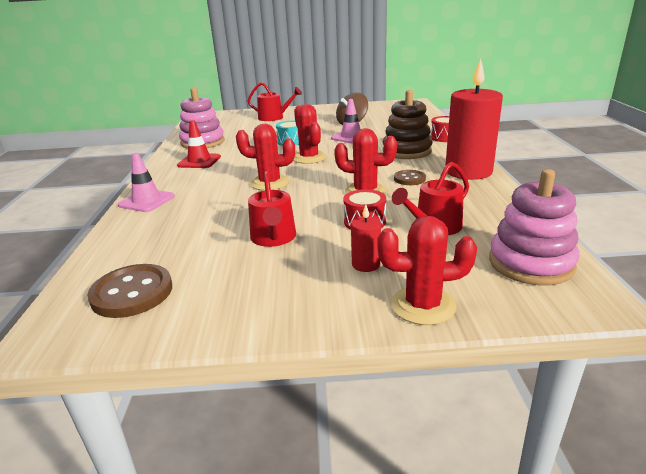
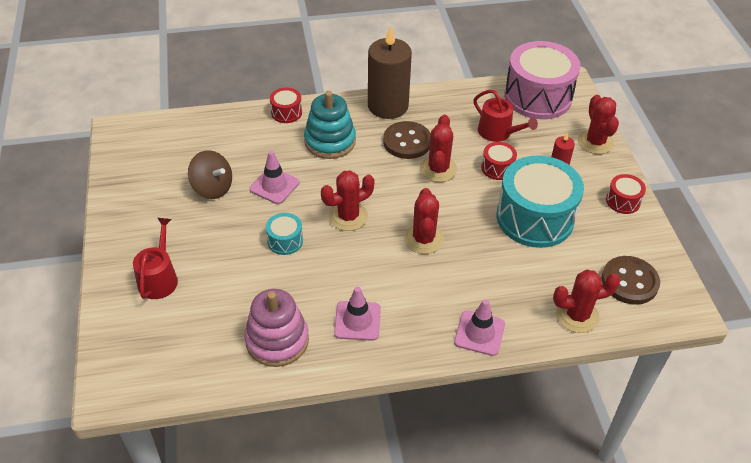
camera: 100 degrees left, 20 degrees up
red traffic cone [177,120,221,168] -> pink traffic cone [334,287,381,341]
red watering can [248,171,296,247] -> turquoise drum [497,155,584,248]
brown stacking toy [383,90,433,159] -> turquoise stacking toy [304,91,356,159]
brown button [394,170,426,185] -> brown button [383,121,431,159], size x1.69
red candle [445,58,503,180] -> brown candle [368,26,412,119]
pink stacking toy [489,169,580,285] -> pink drum [505,41,581,119]
none -> red cactus [553,270,621,333]
none -> red drum [606,174,646,214]

